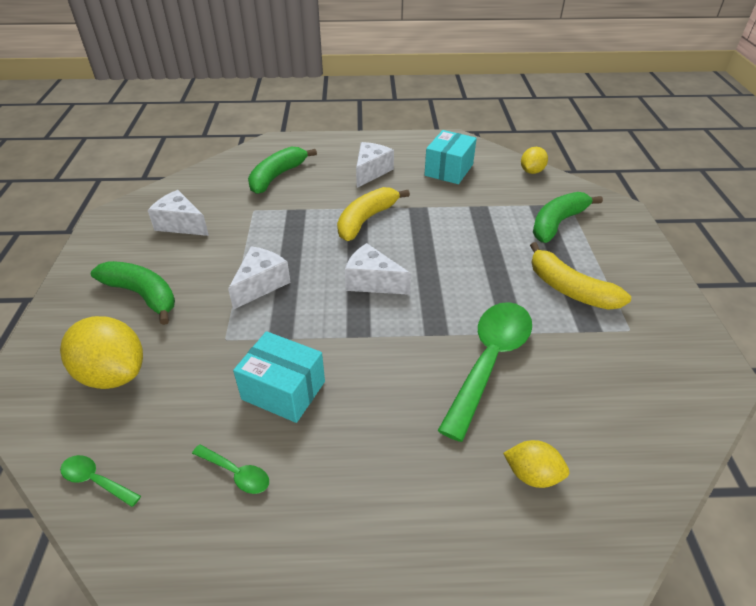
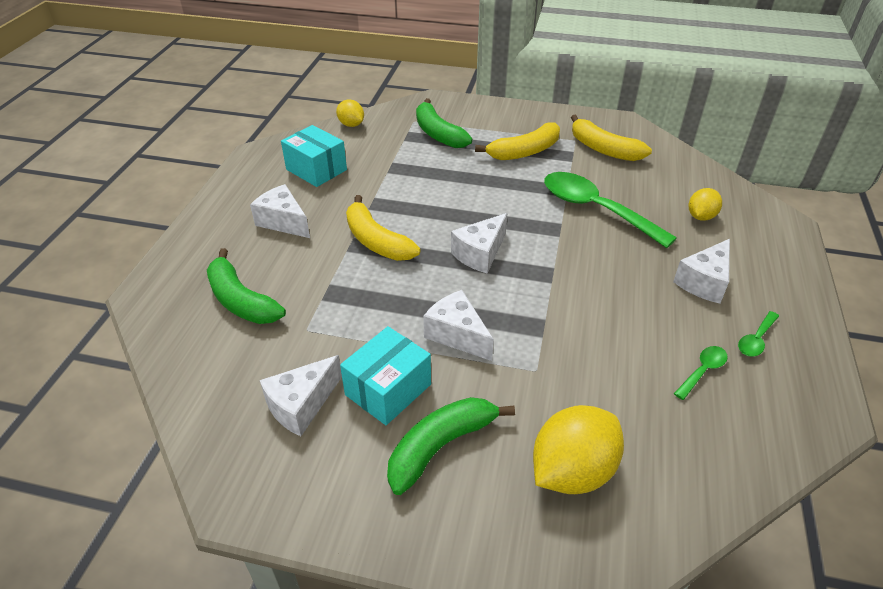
camera: 75 degrees left, 0 degrees up
green spoon [60,455,141,507] -> green spoon moved to [738,311,779,357]
turquoise box [233,331,325,423] -> turquoise box moved to [340,326,431,425]
none -> yellow banana [571,115,652,161]
none -> white cheese [673,239,730,303]

